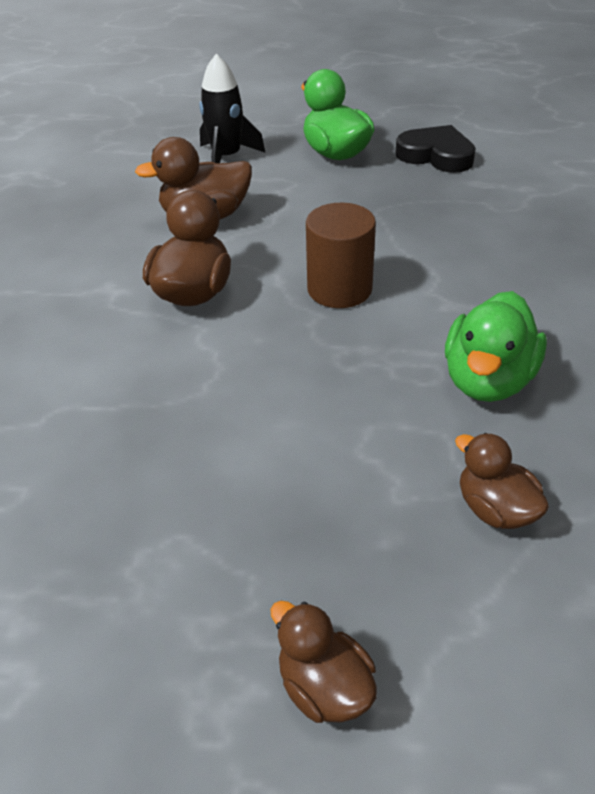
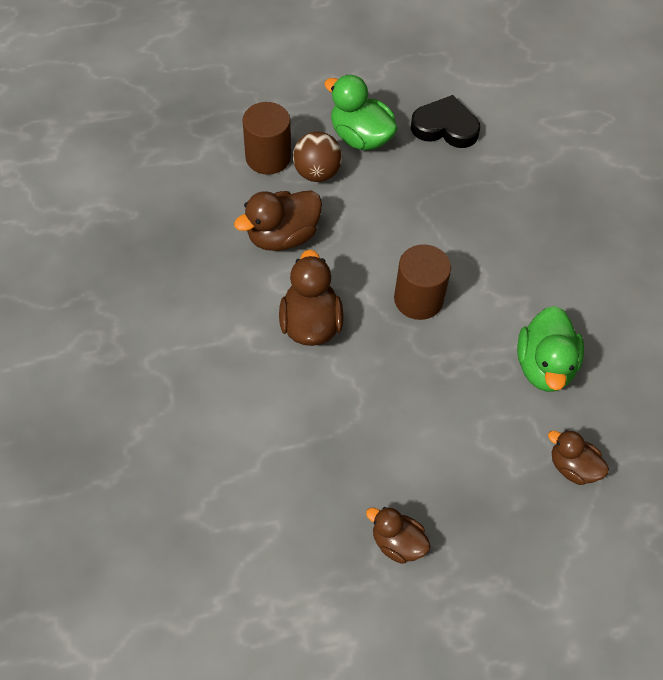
camera: 20 degrees left, 15 degrees up
black rocket [199,54,265,163] -> brown cylinder [243,102,291,175]
brown duck [271,601,377,723] -> brown duck moved to [366,507,431,564]
none -> brown ball [293,132,342,182]

